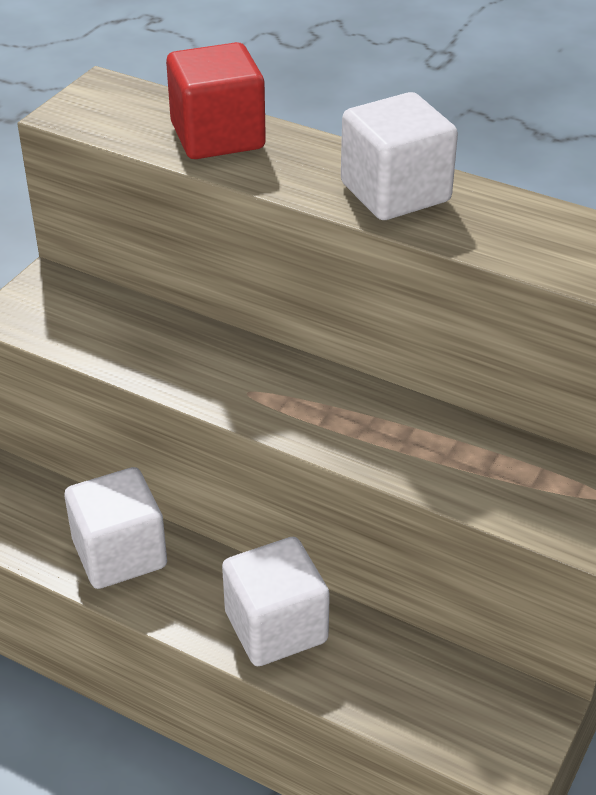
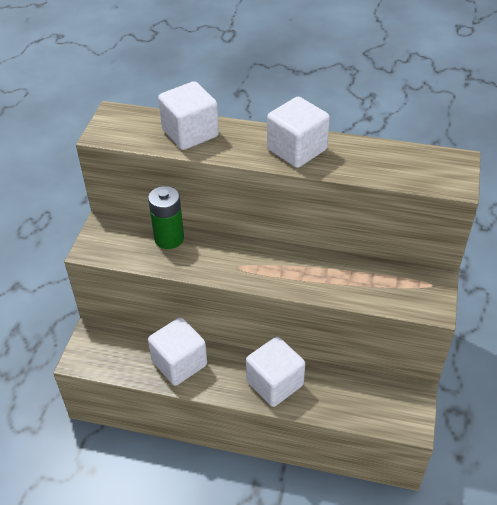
camera: 15 degrees left, 5 degrees up
red cube [166,42,266,159] -> white cube [158,81,219,150]
none -> green battery [148,186,184,249]

